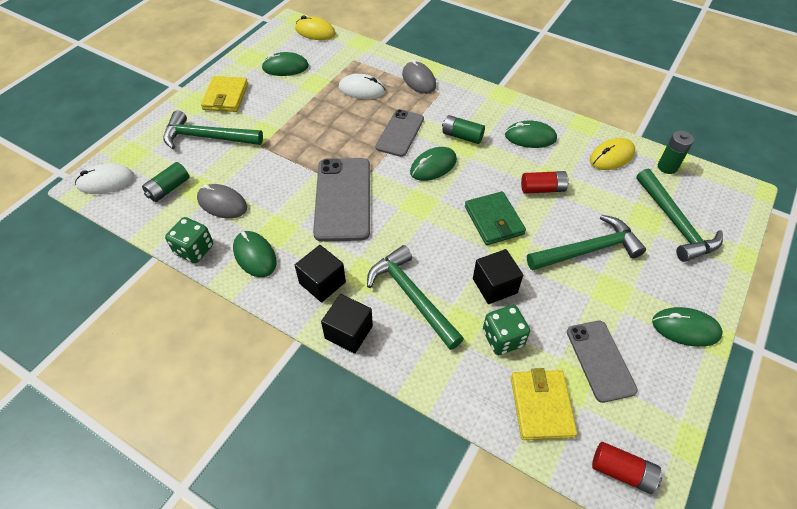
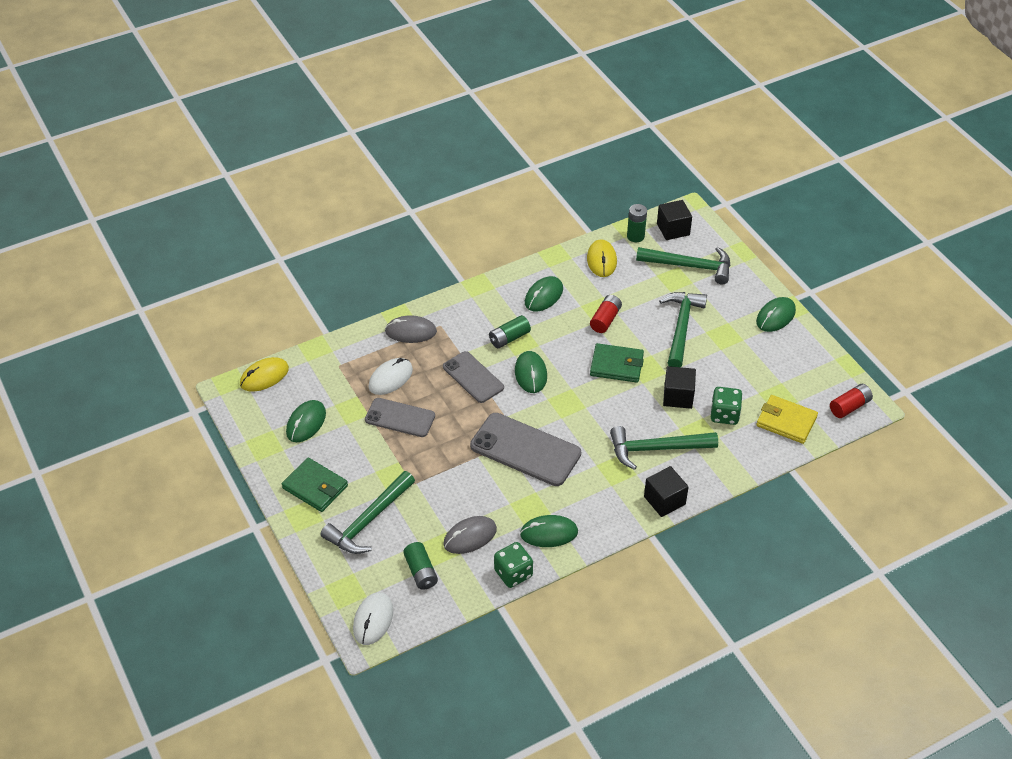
camera: 60 degrees left, 5 degrees down
yellow wallet [201,76,248,112] -> green wallet [282,458,348,512]
black cube [295,245,346,302] -> black cube moved to [657,200,692,240]
grey phone [567,321,638,403] -> grey phone moved to [365,398,435,437]

